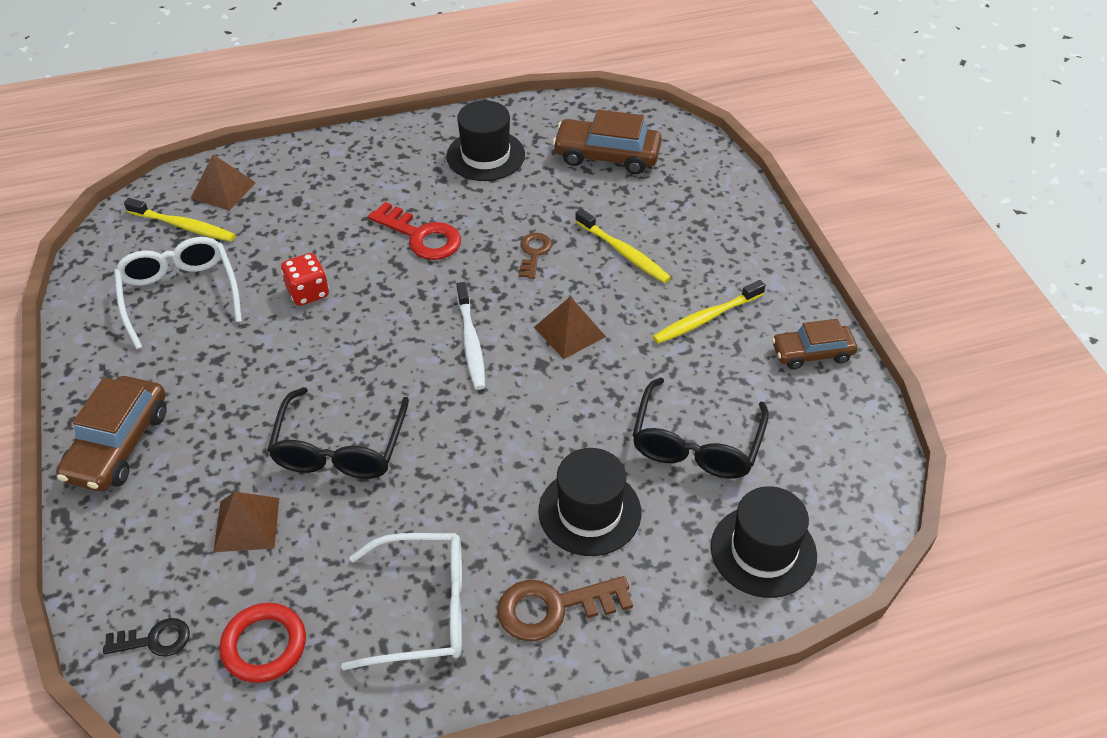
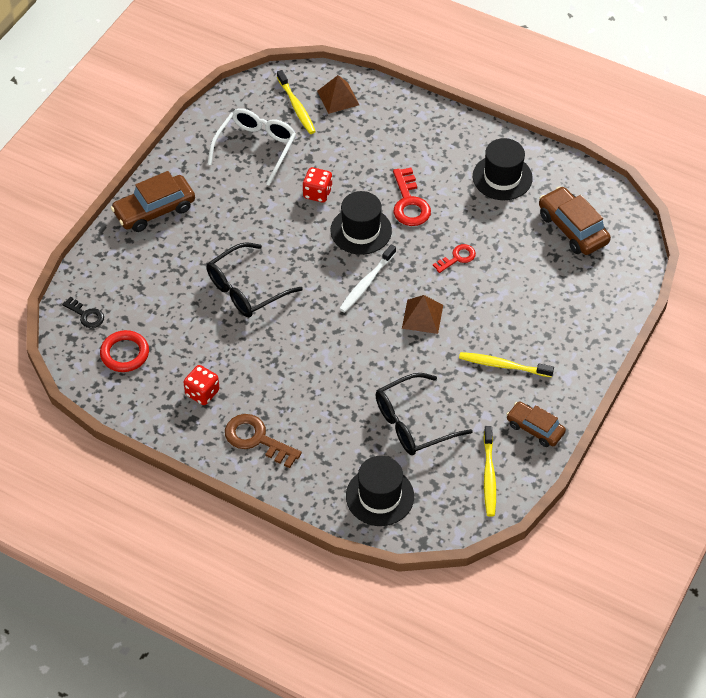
camera: 45 degrees right, 5 degrees up
brown pyramid [213,492,279,552] -> none
white glasses [341,533,462,670] -> red dice [183,365,219,405]
brown key [519,233,552,279] -> red key [433,244,476,273]
black hat [538,448,641,556] -> black hat moved to [330,191,392,255]
yellow toothbrush [575,208,671,283] -> yellow toothbrush moved to [483,426,496,517]

